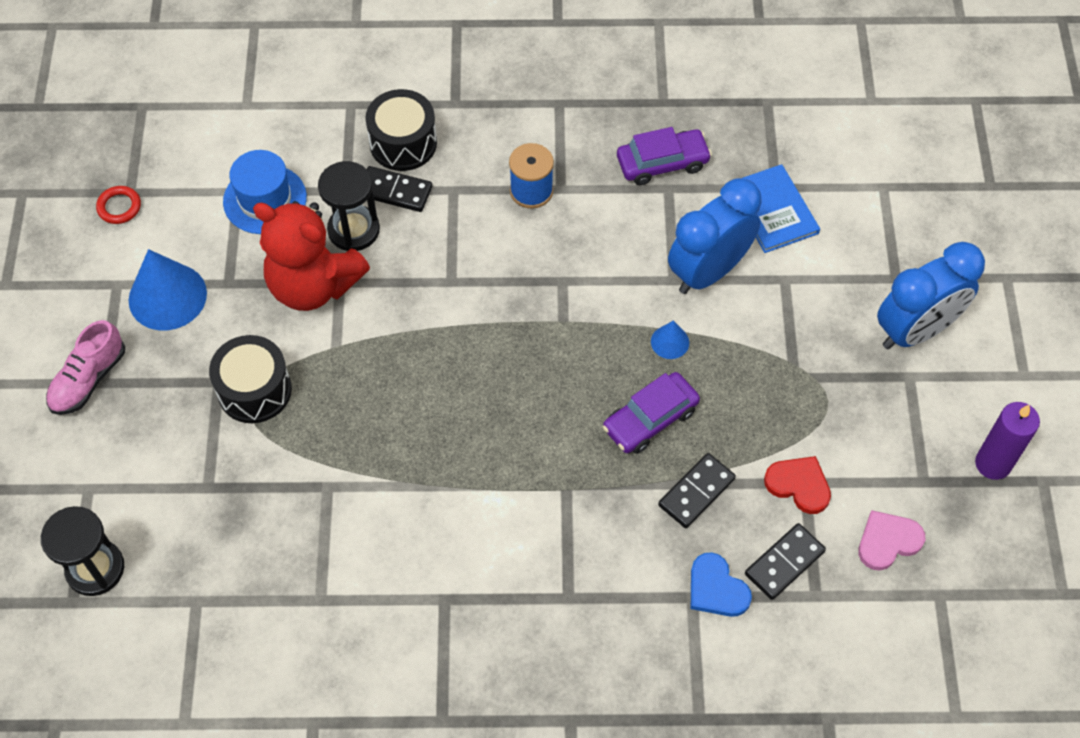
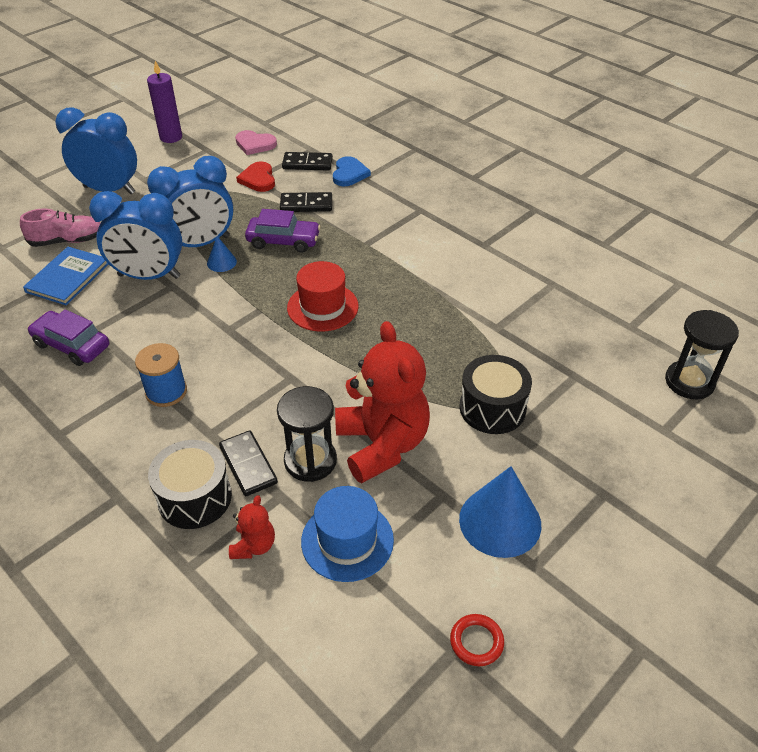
camera: 135 degrees left, 15 degrees down
pink shoe [46,320,125,415] -> pink shoe moved to [20,208,101,247]
none -> blue clock [147,156,233,247]
none -> red teddy bear [229,495,275,559]
none -> red hat [287,261,359,332]

